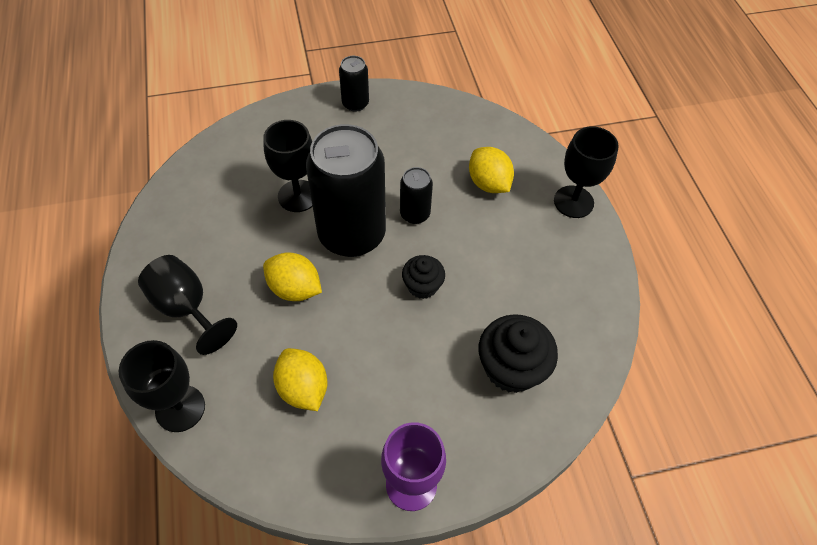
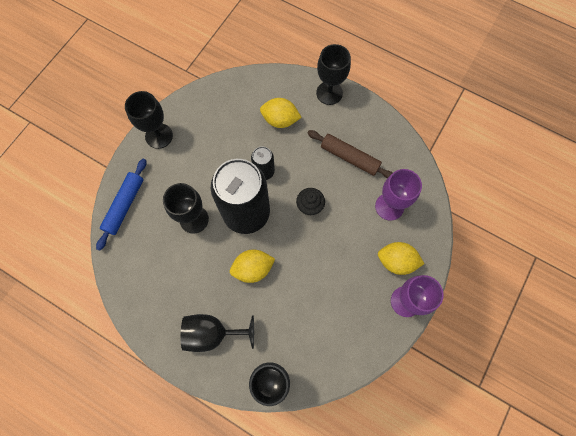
camera: 45 degrees left, 15 degrees up
yellow lemon [273,348,327,411] -> yellow lemon moved to [378,242,424,275]
black can [339,56,369,112] -> black goblet [125,91,173,149]
black cupcake [479,314,558,393] -> purple goblet [375,169,422,221]
none -> blue rolling pin [96,159,146,251]
none -> brown rolling pin [308,130,393,178]

